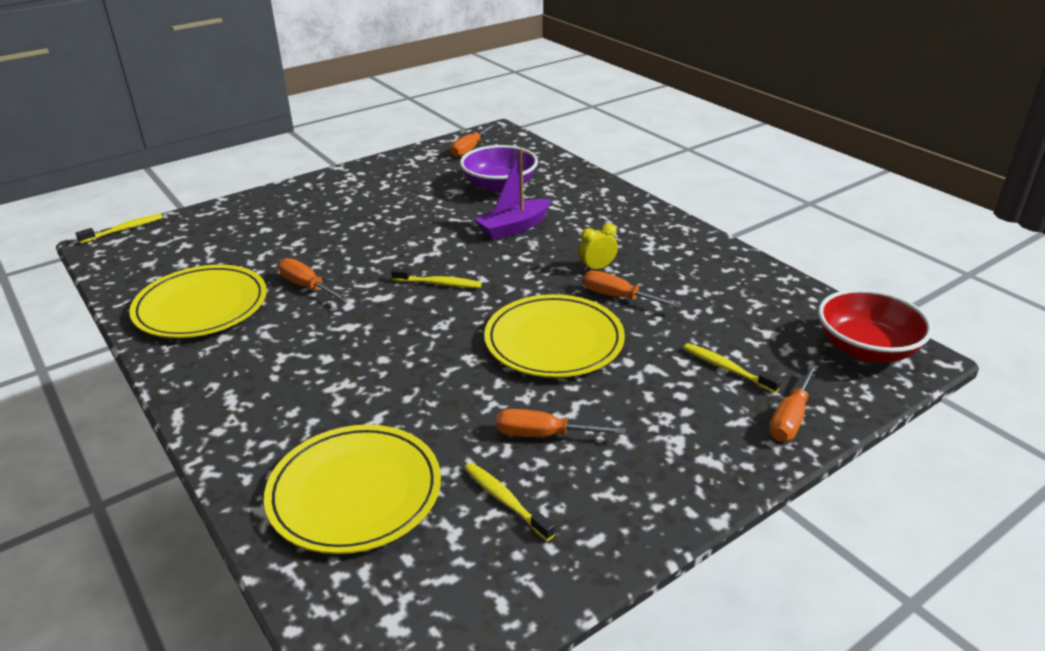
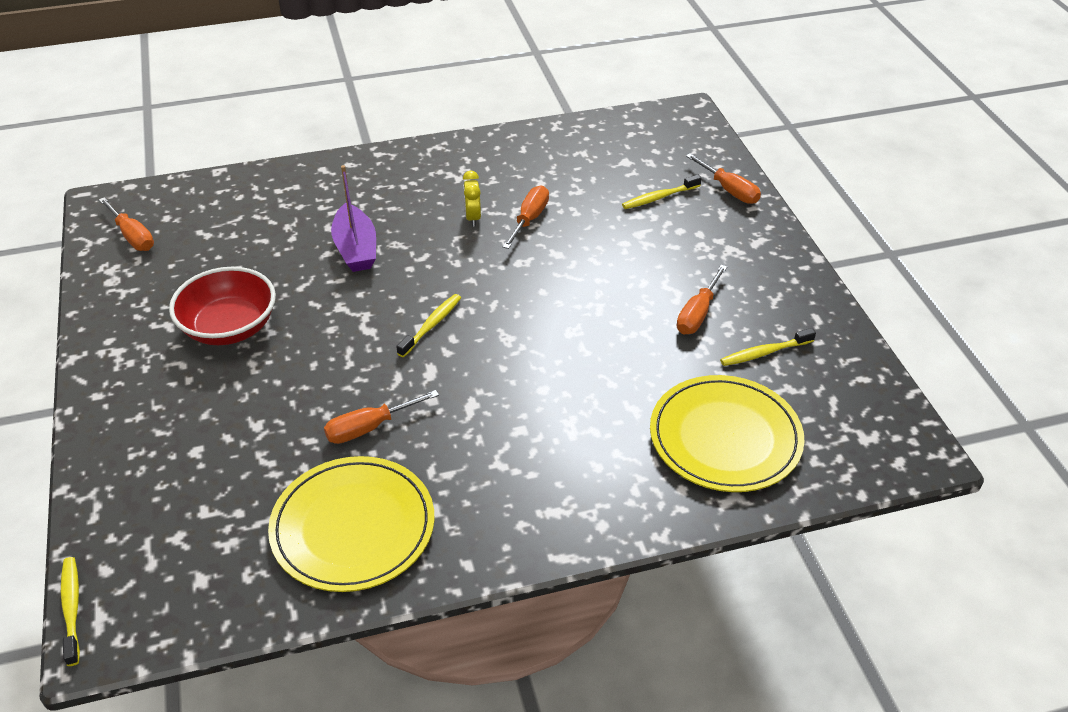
camera: 70 degrees left, 10 degrees up
purple bowl [460,145,538,193] -> none
yellow plate [484,294,625,378] -> none
orange screwdriver [583,270,682,308] -> orange screwdriver turned 150 degrees clockwise [503,185,549,249]
red bowl [818,289,933,363] -> red bowl moved to [169,267,276,345]

